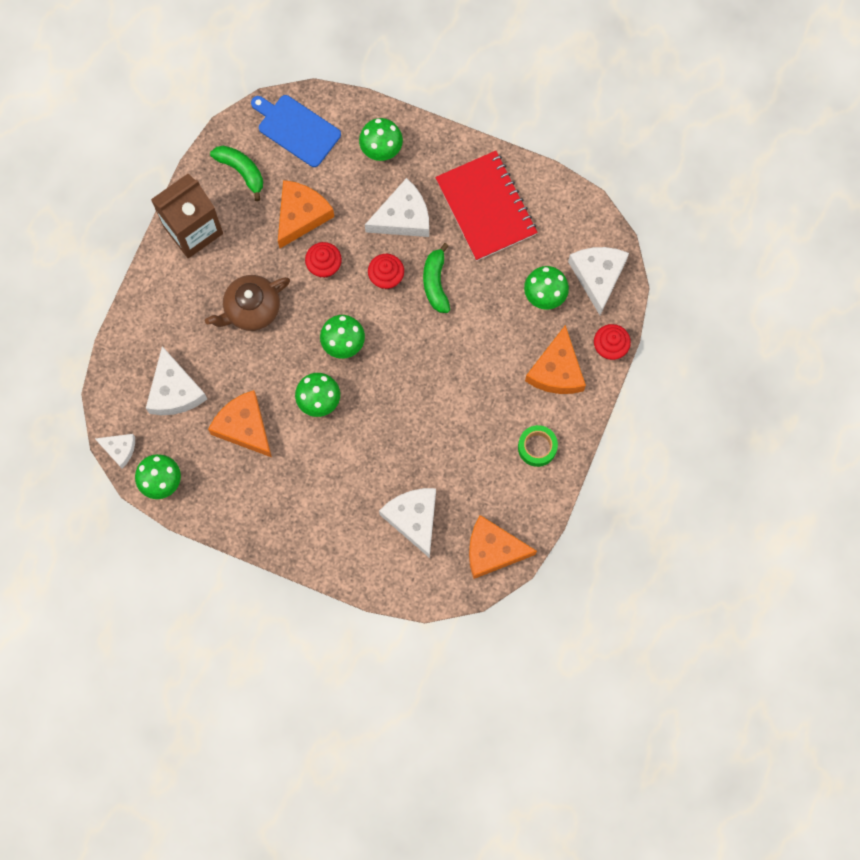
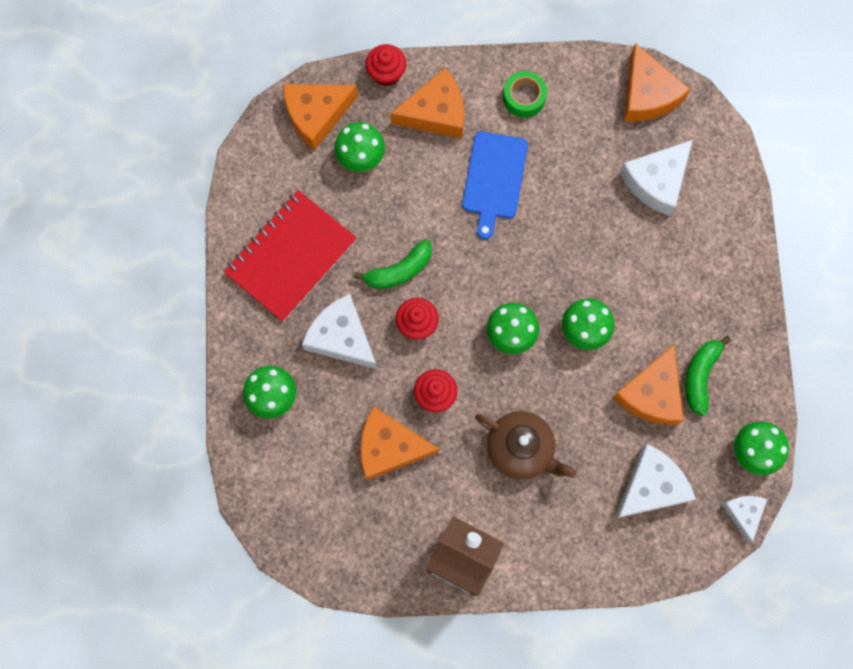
camera: 115 degrees left, 0 degrees up
green banana [210,146,263,201] -> green banana moved to [685,336,731,416]
blue cutting board [251,95,341,167] -> blue cutting board moved to [462,131,528,239]
white cheese [568,247,629,315] -> orange cheese [283,84,358,151]

